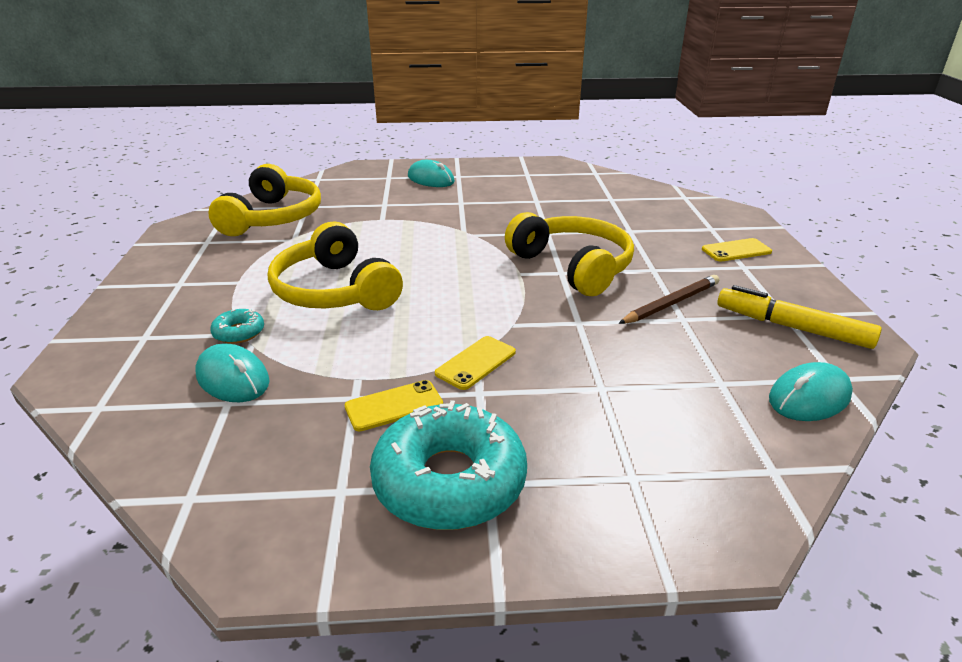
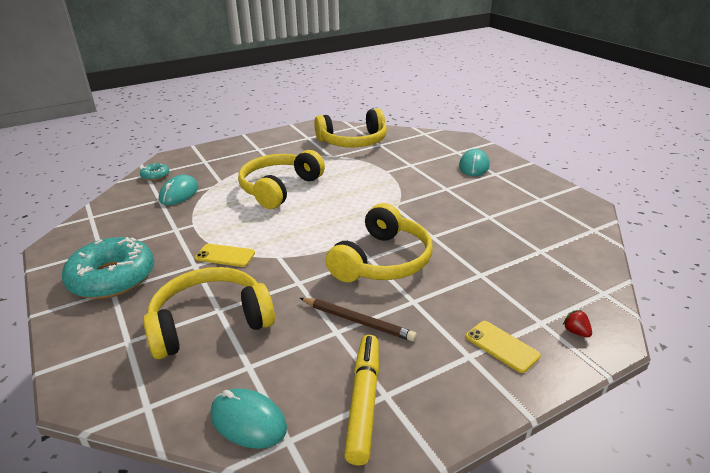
camera: 65 degrees right, 0 degrees up
turquoise donut [210,309,264,344] -> turquoise donut moved to [140,163,169,181]
yellow phone [345,380,443,431] -> none
none -> yellow headphones [143,267,275,359]
none -> red strawberry [563,310,592,337]

